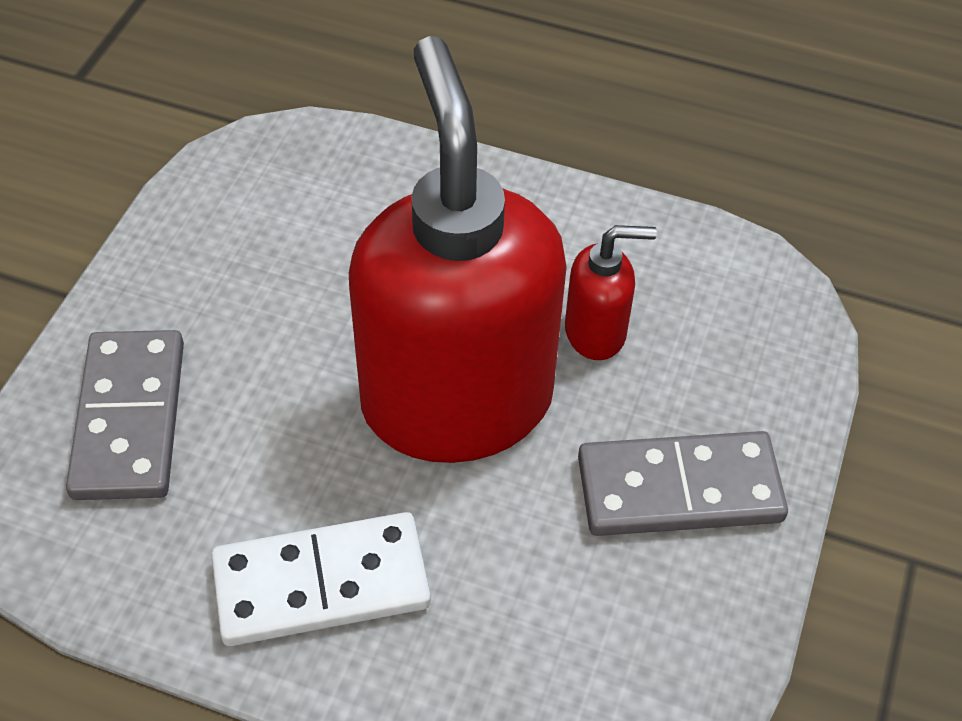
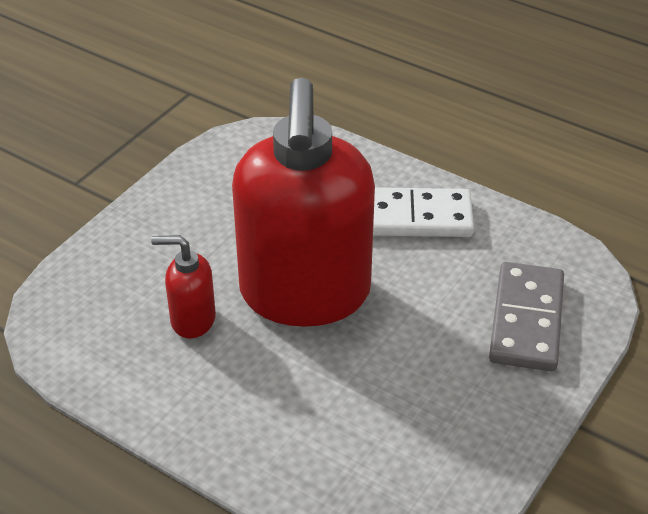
camera: 165 degrees left, 10 degrees down
grey domino [578,431,788,536] -> none

